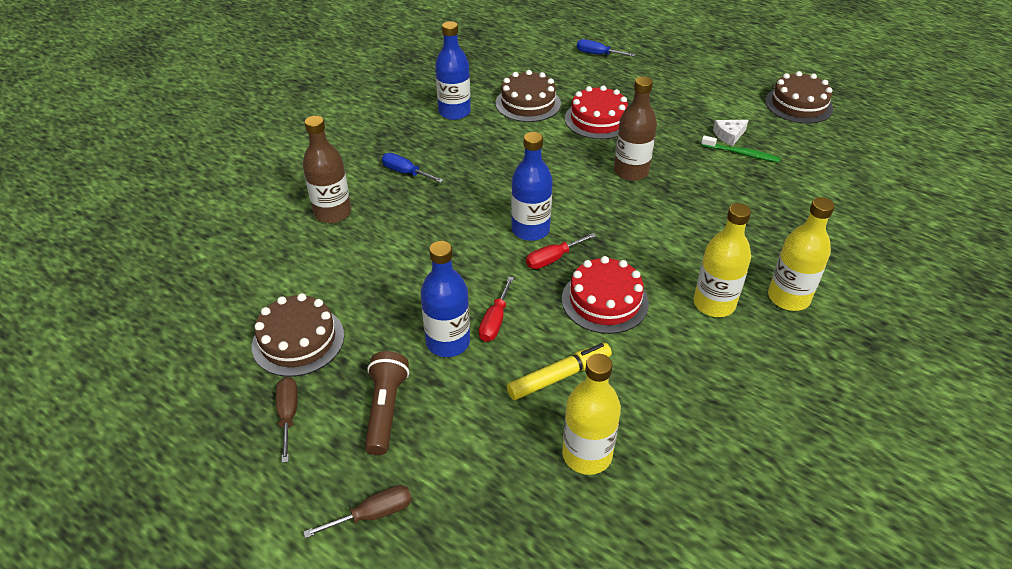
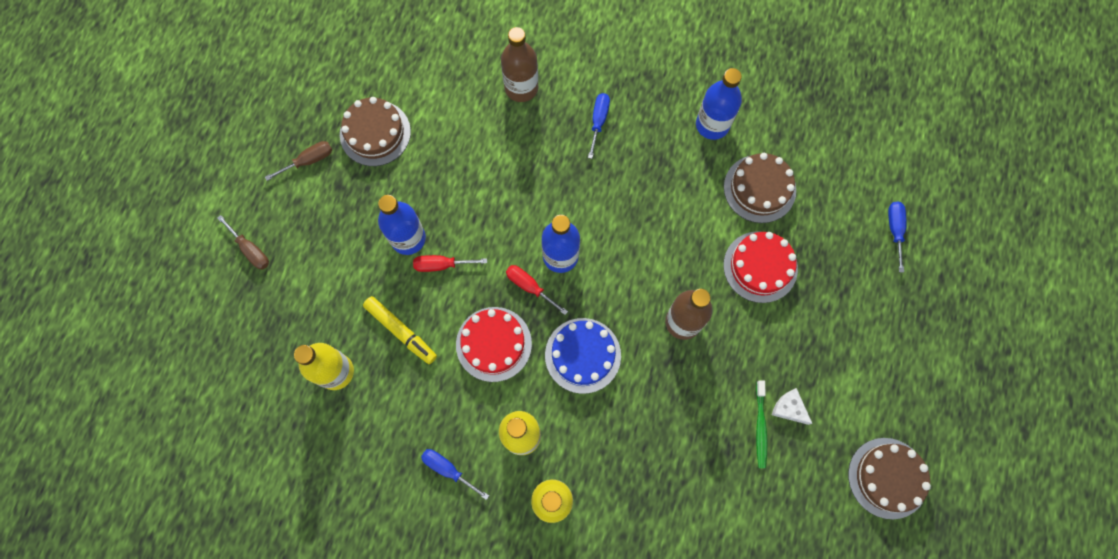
camera: 70 degrees right, 30 degrees up
brown flashlight [365,351,409,455] -> none
none -> blue screwdriver [421,449,489,500]
none -> blue cake [545,318,621,394]

